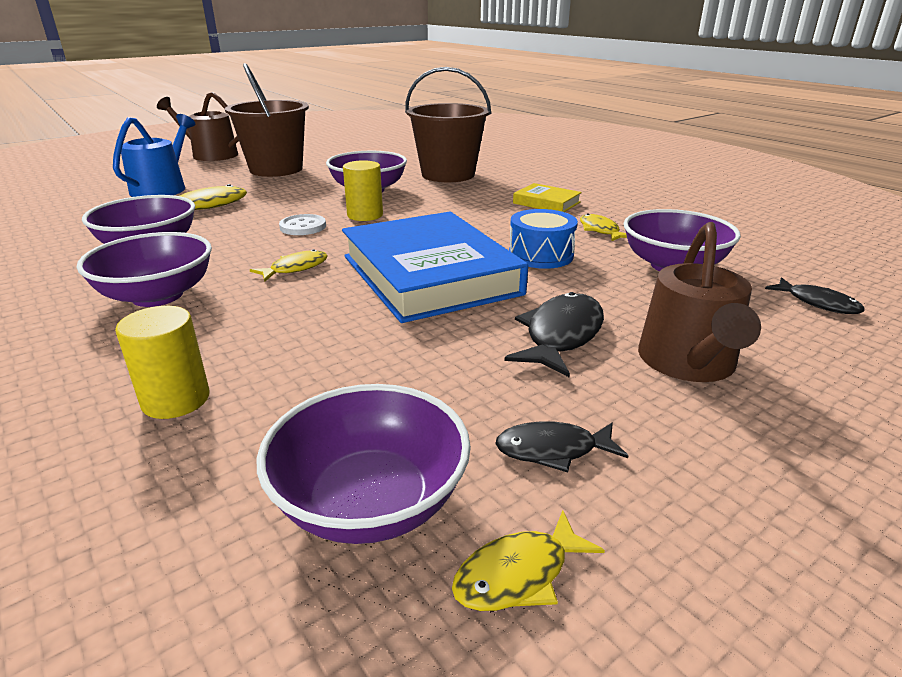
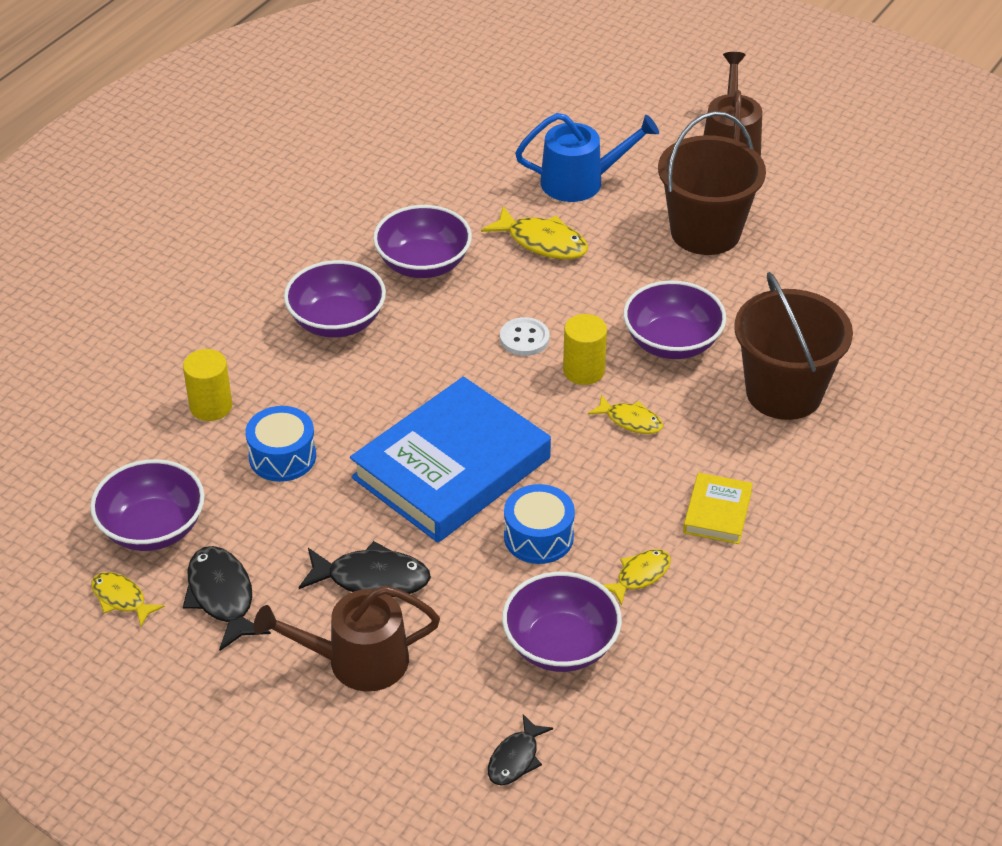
camera: 70 degrees right, 15 degrees up
yellow fish [250,249,328,282] -> yellow fish moved to [588,395,663,434]
black fish [495,421,628,472] -> black fish [183,546,271,651], size x1.59
none -> blue drum [245,406,316,482]

